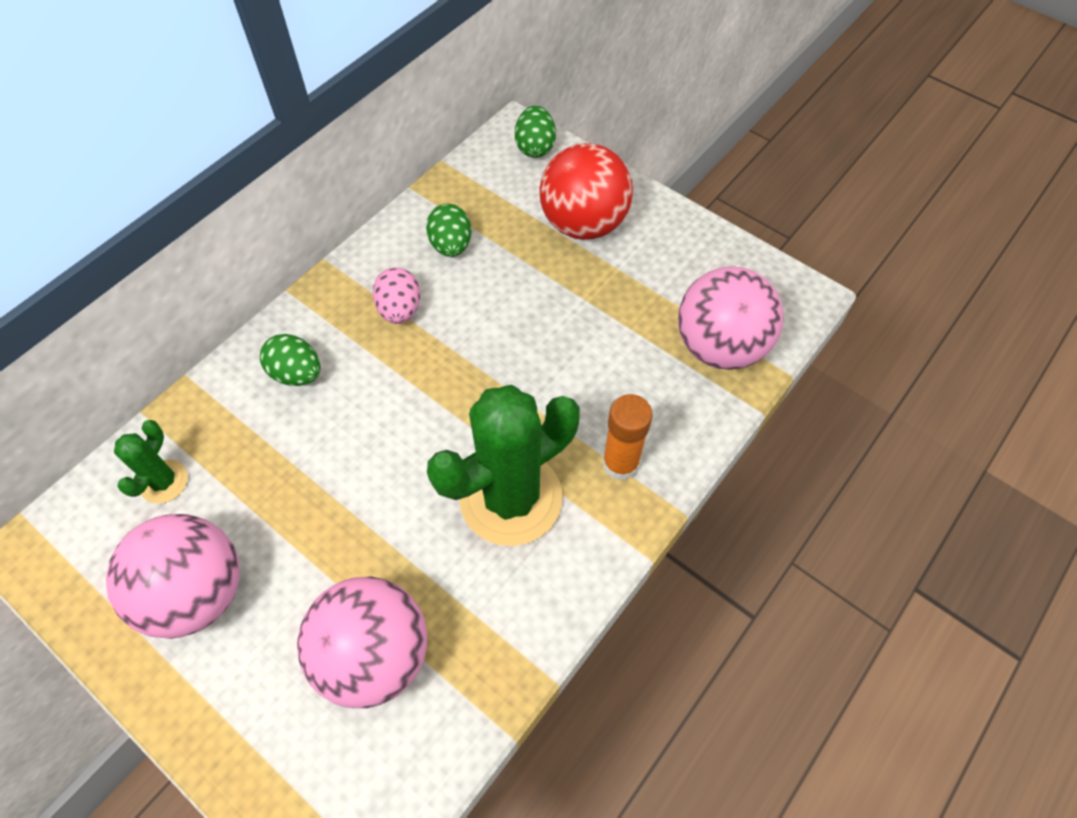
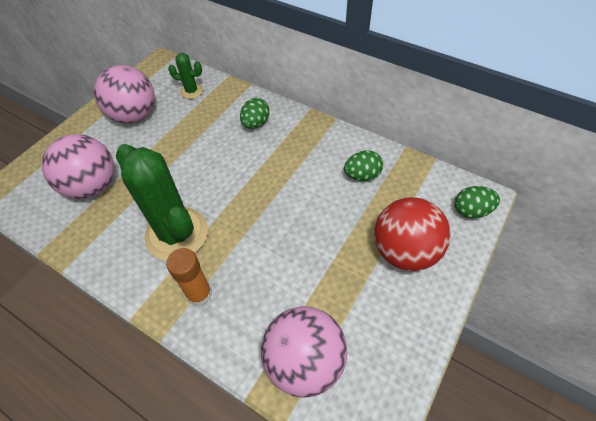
camera: 85 degrees right, 5 degrees down
pink egg [373,268,420,324] -> none

